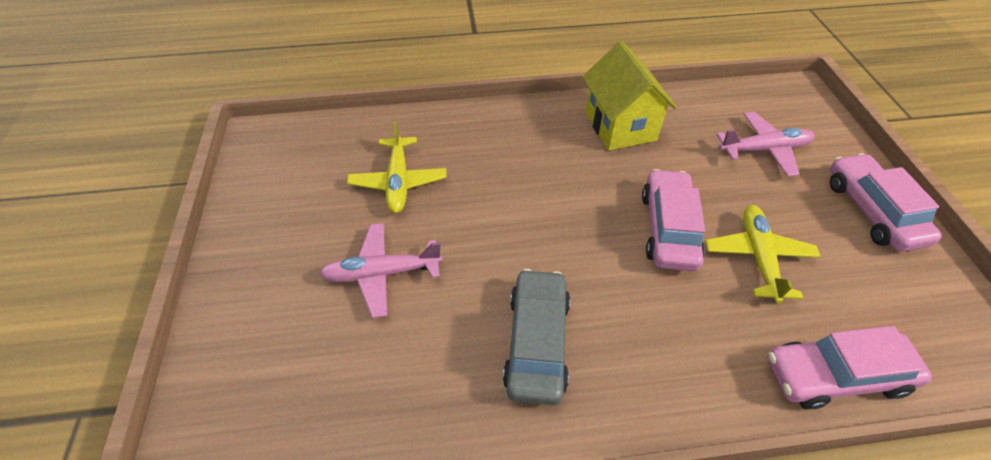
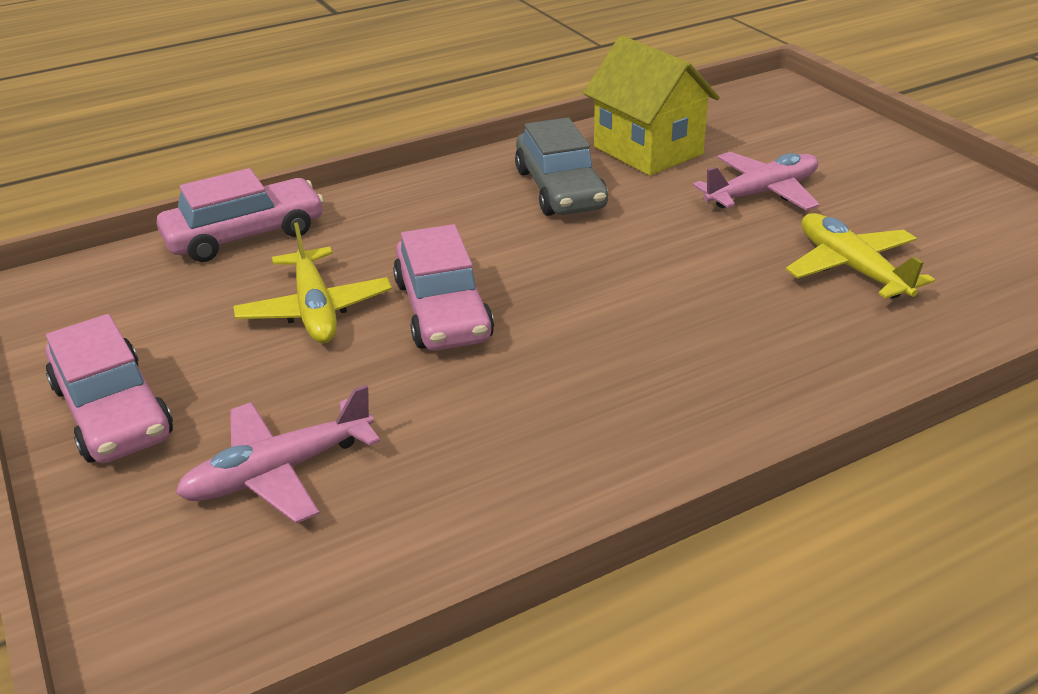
camera: 160 degrees right, 15 degrees down
yellow house [582,41,677,151] -> yellow house moved to [583,36,720,176]

